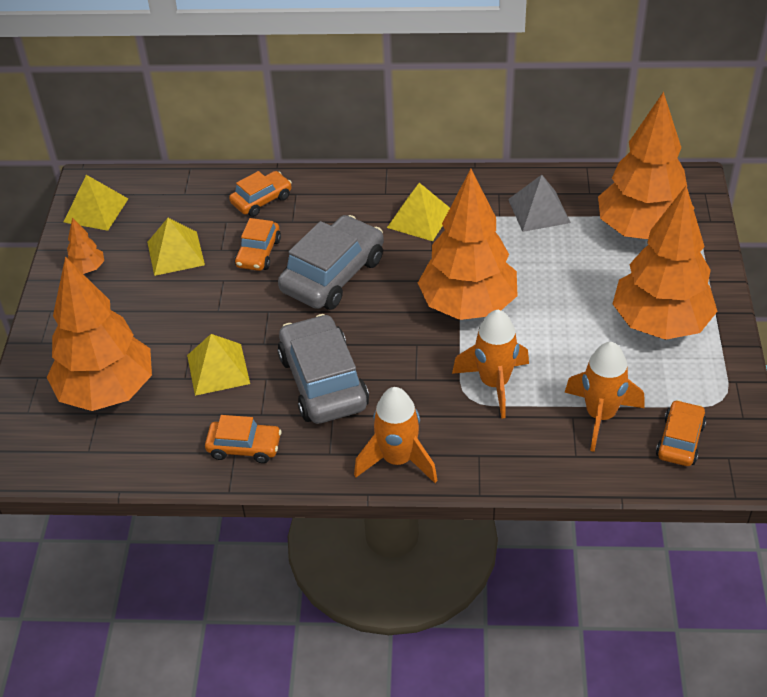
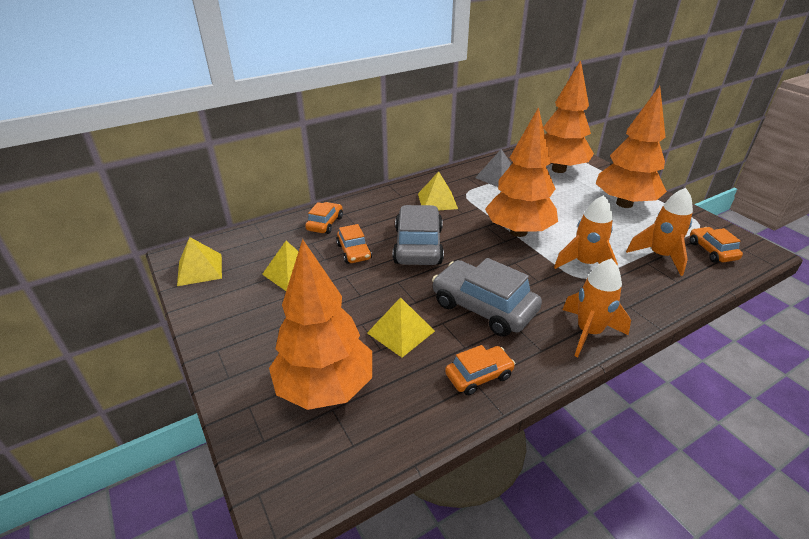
camera: 35 degrees left, 10 degrees down
orange tree [67,217,104,274] -> none

